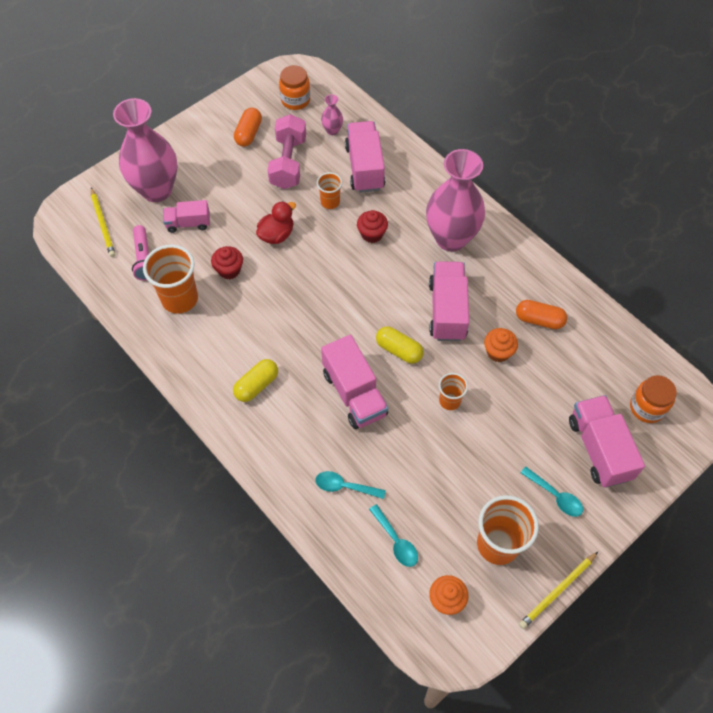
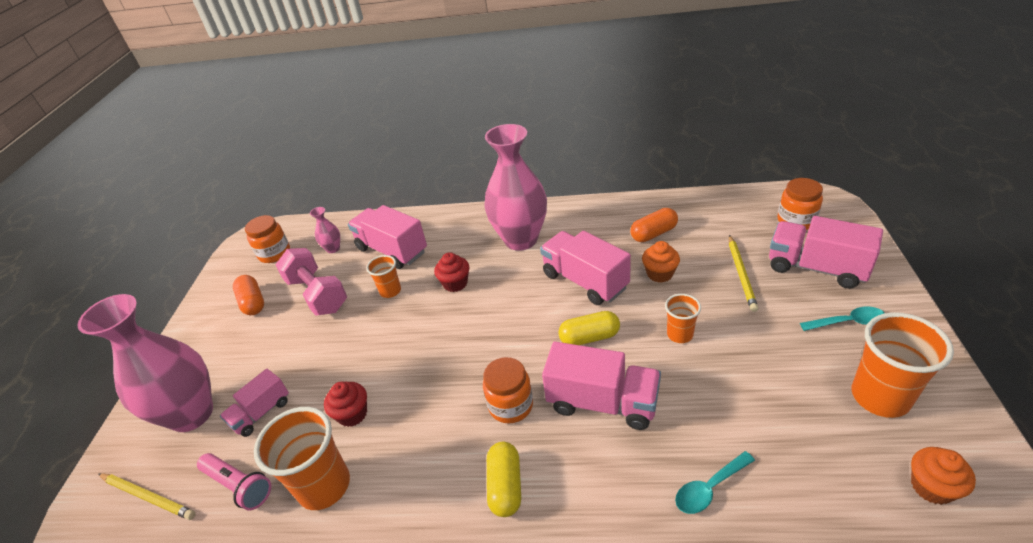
camera: 40 degrees left, 20 degrees down
red duck [256,201,296,244] -> none
turquoise spoon [369,504,418,567] -> none
yellow pencil [519,552,598,629] -> yellow pencil moved to [729,235,758,312]
none -> orange jar [483,357,533,423]

